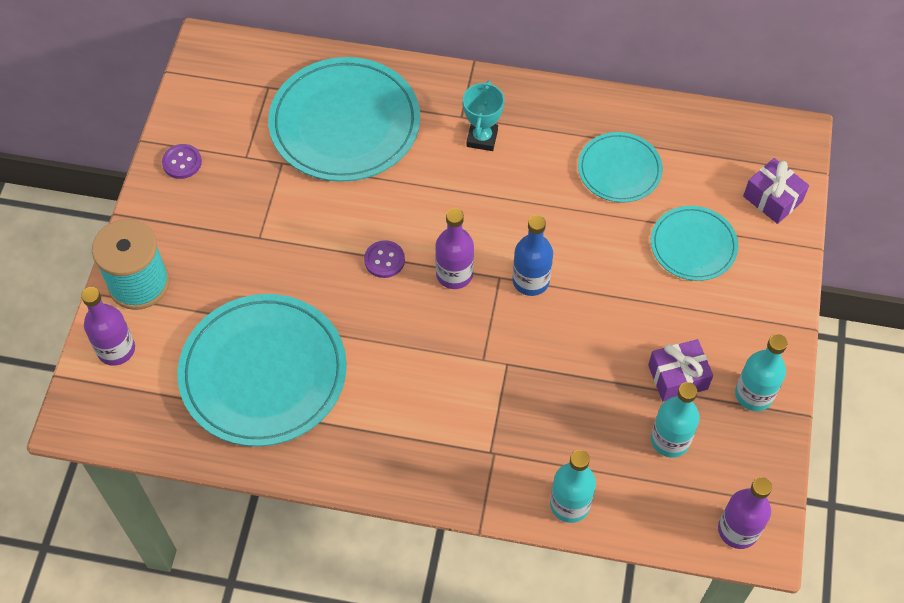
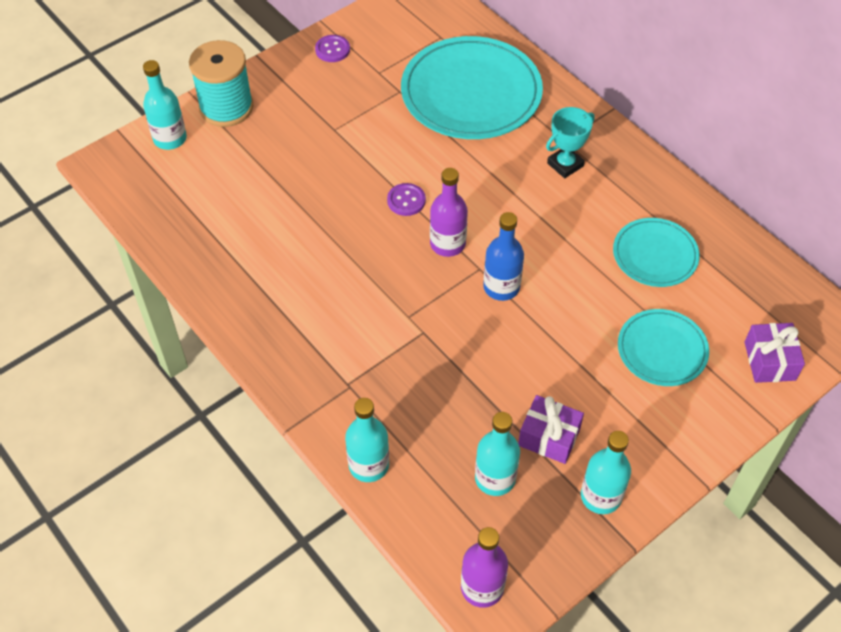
camera: 40 degrees right, 5 degrees down
purple bottle [81,287,135,366] -> turquoise bottle [143,60,187,150]
turquoise plate [177,294,347,447] -> none

